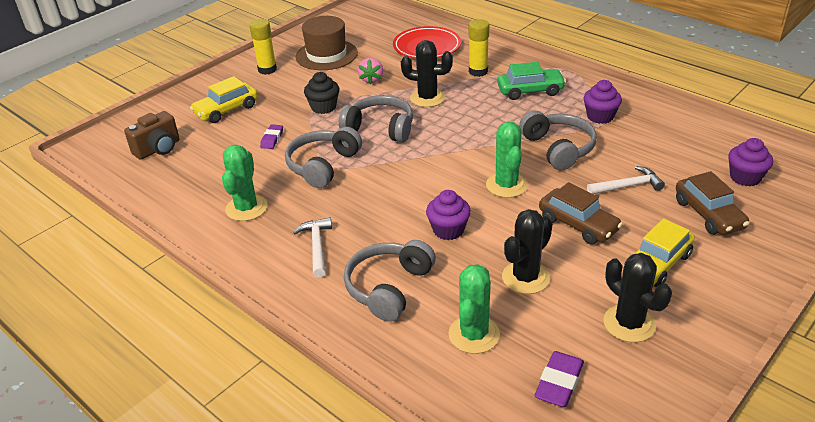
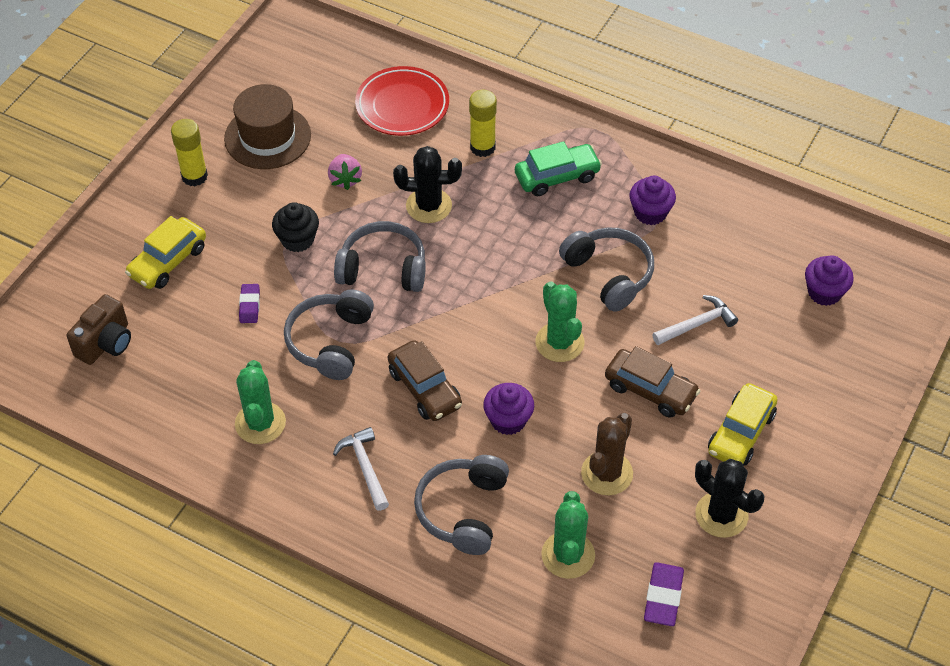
camera: 15 degrees left, 15 degrees up
black cactus [502,209,552,294] -> brown cactus [581,413,633,495]
brown car [676,171,750,235] -> brown car moved to [388,340,462,421]

